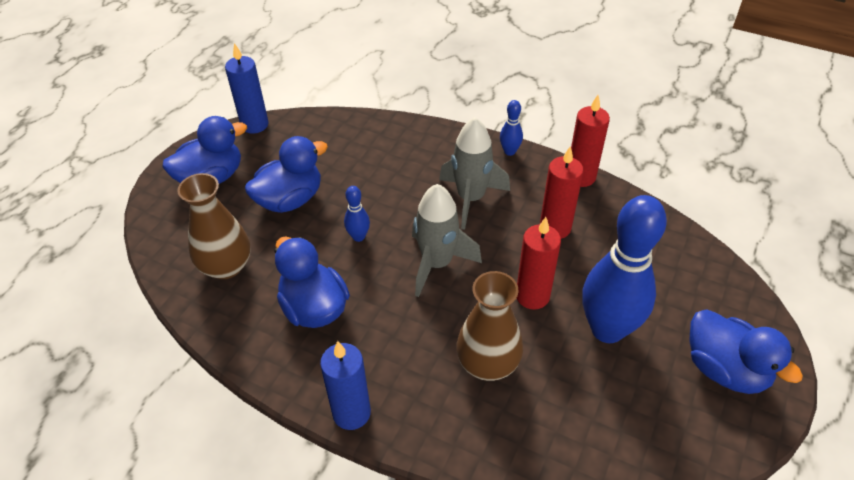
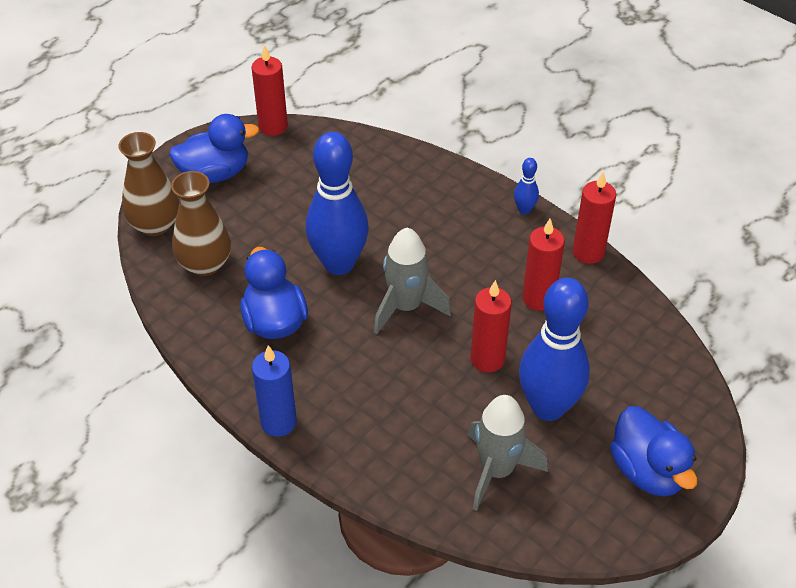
camera: 15 degrees right, 0 degrees up
blue candle [225,43,269,133] -> red candle [251,45,288,136]
blue duck [245,136,328,213] -> none
blue bowling pin [344,186,370,242] -> blue bowling pin [306,132,369,275], size x2.38
grey rocket [439,117,510,229] -> grey rocket moved to [467,395,548,511]
brown vase [456,271,523,381] -> brown vase moved to [118,132,179,236]

